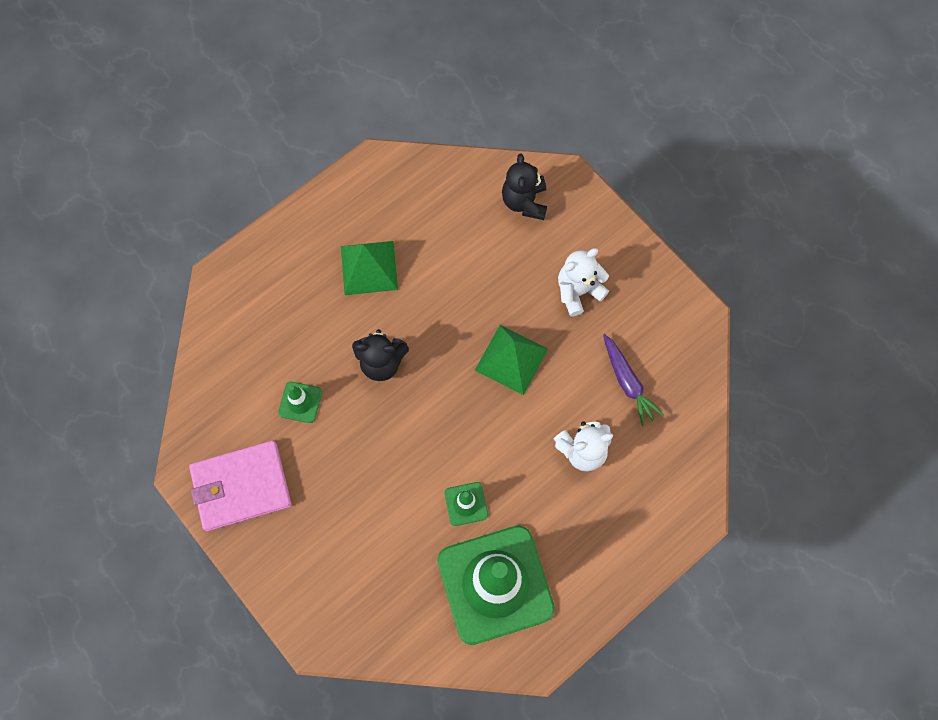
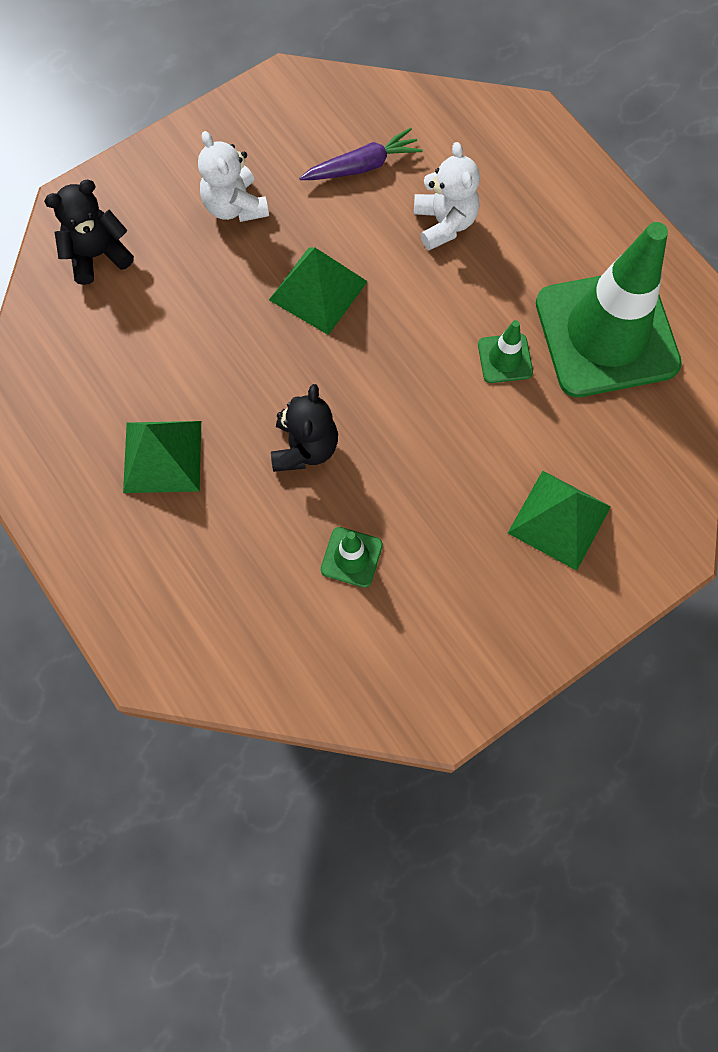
camera: 85 degrees left, 0 degrees up
pink wallet [189,441,292,531] -> none
black teddy bear [502,154,547,220] -> black teddy bear turned 150 degrees clockwise [44,180,134,285]
none -> green pyramid [508,471,611,571]

